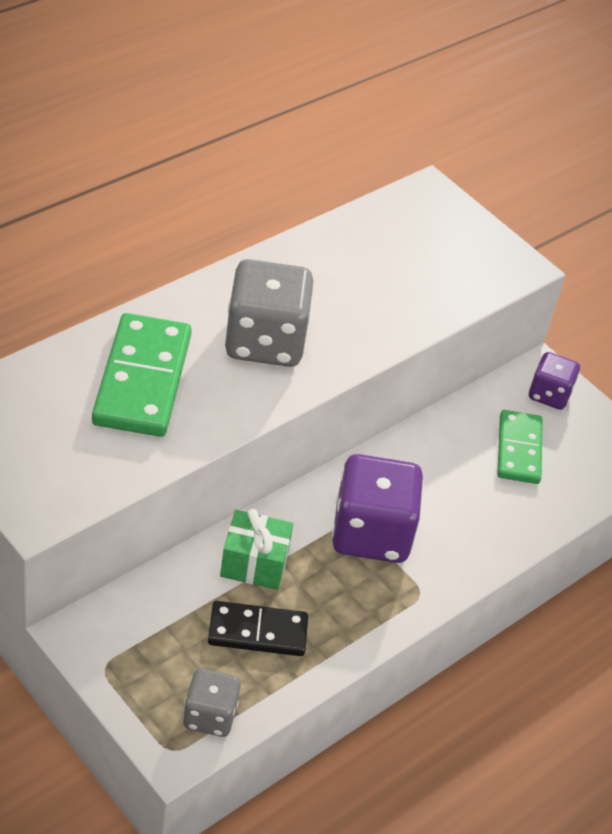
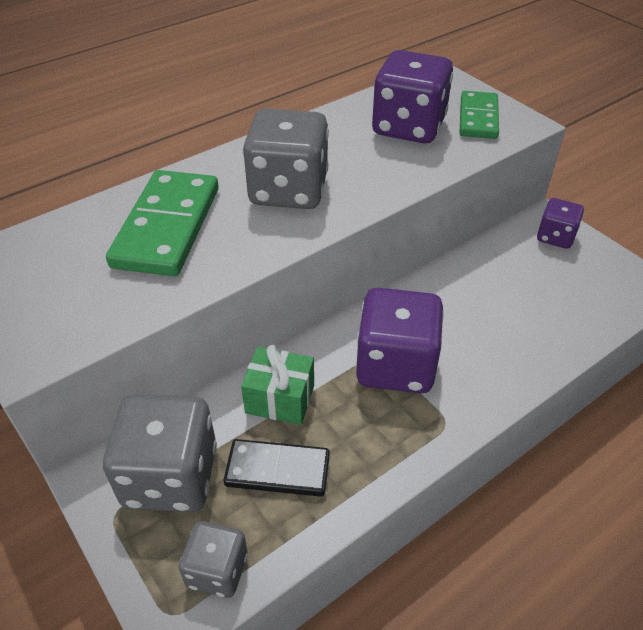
camera: 10 degrees right, 0 degrees up
green domino [497,410,543,484] -> green domino moved to [459,91,499,139]
none -> grey dice [103,394,217,512]
none -> purple dice [372,50,453,143]

